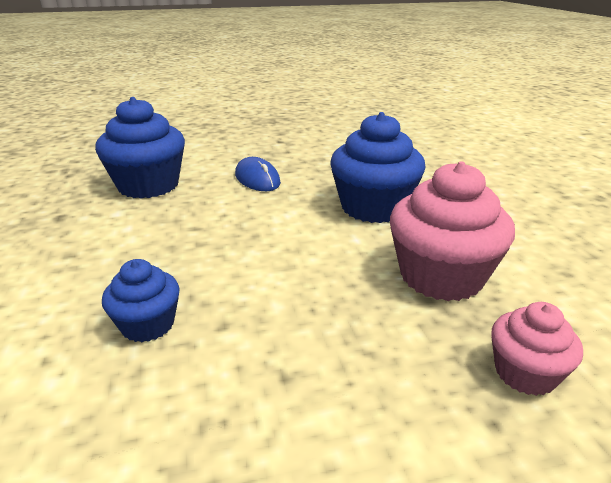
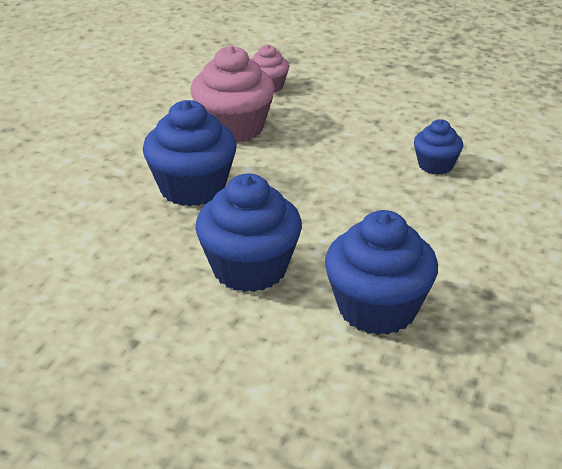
camera: 145 degrees left, 5 degrees up
blue mouse [235,157,281,191] -> blue cupcake [195,174,302,292]

